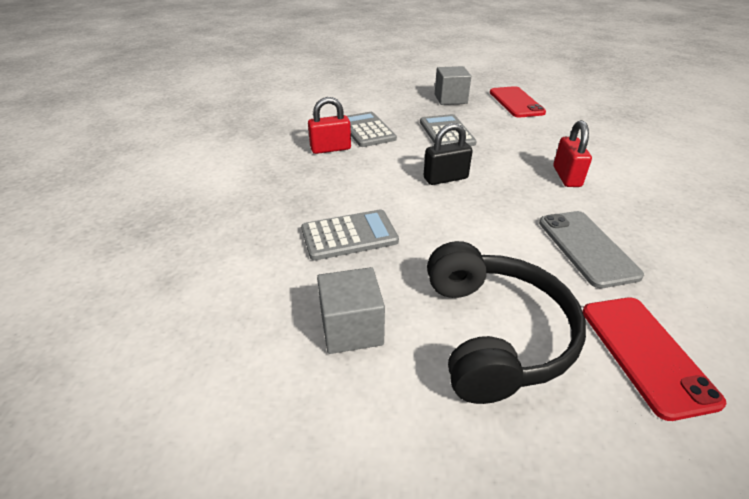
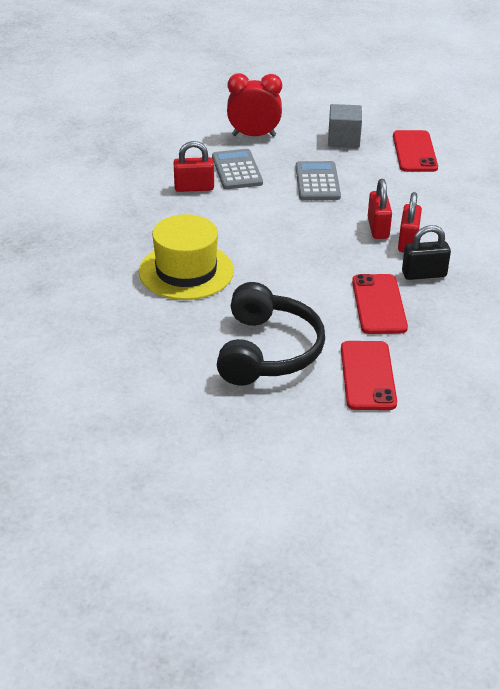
camera: 10 degrees right, 0 degrees up
grey calculator [301,209,399,261] -> yellow hat [139,214,234,300]
grey cube [317,267,385,354] -> none
black padlock [424,123,472,185] -> black padlock moved to [402,225,451,280]
grey phone [539,211,644,288] -> red phone [352,274,408,334]
none -> red clock [227,73,282,137]
none -> red padlock [368,179,392,239]

